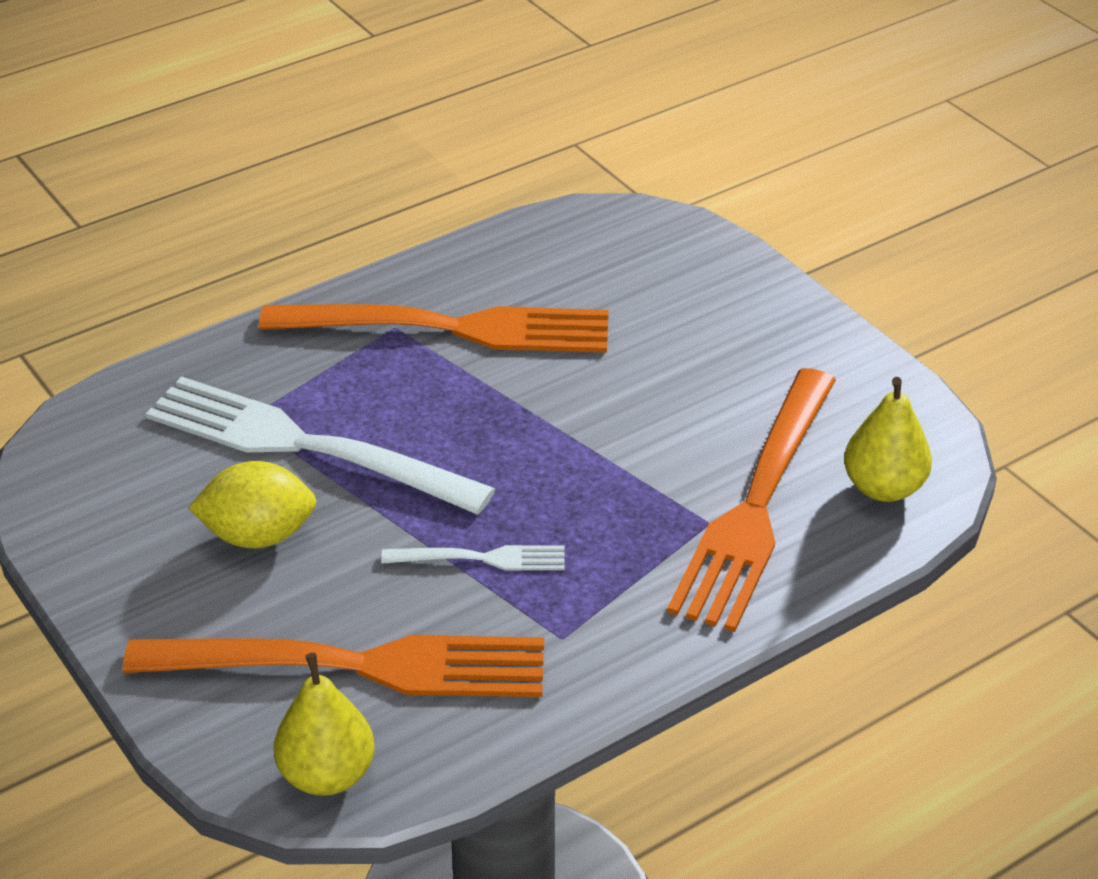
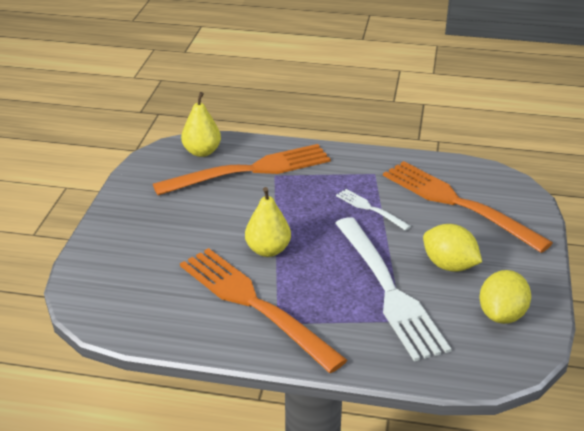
camera: 135 degrees left, 5 degrees down
yellow pear [274,653,375,796] -> yellow pear moved to [245,187,291,257]
none -> yellow lemon [480,270,531,324]

